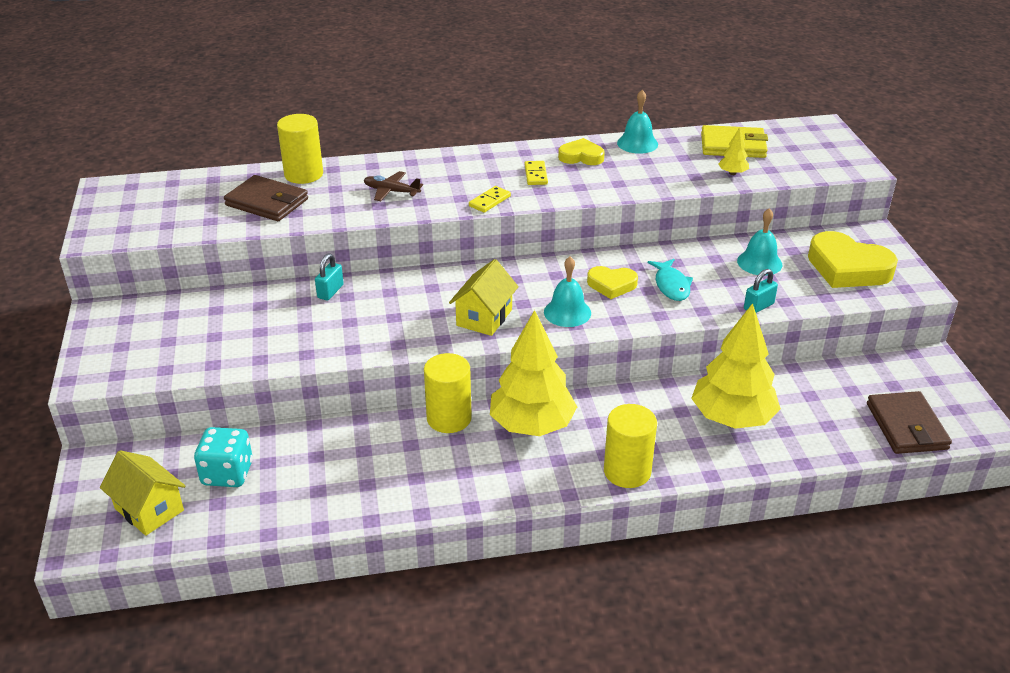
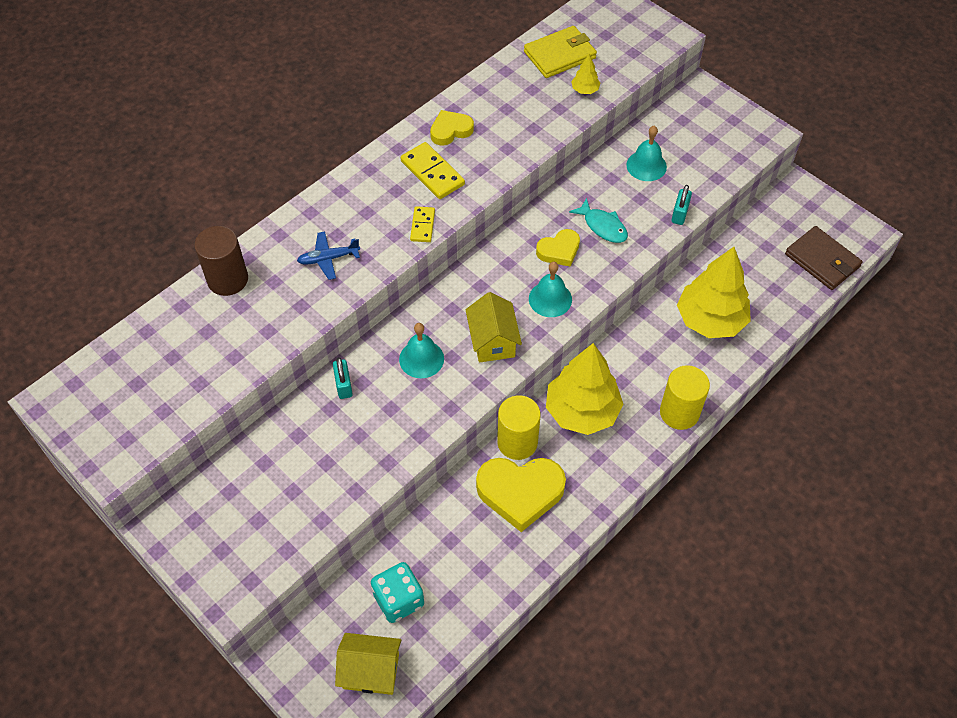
camera: 35 degrees left, 20 degrees up
brown wallet [224,175,308,221] -> none
yellow cylinder [277,114,323,184] -> brown cylinder [194,226,248,296]
brown plane [364,171,423,201] -> blue plane [297,231,360,280]
yellow domino [525,161,548,185] -> yellow domino [401,142,465,199], size x1.64
turquoise bell [617,90,658,154] -> turquoise bell moved to [399,323,444,378]
yellow heart [808,231,898,288] -> yellow heart moved to [476,458,566,532]

